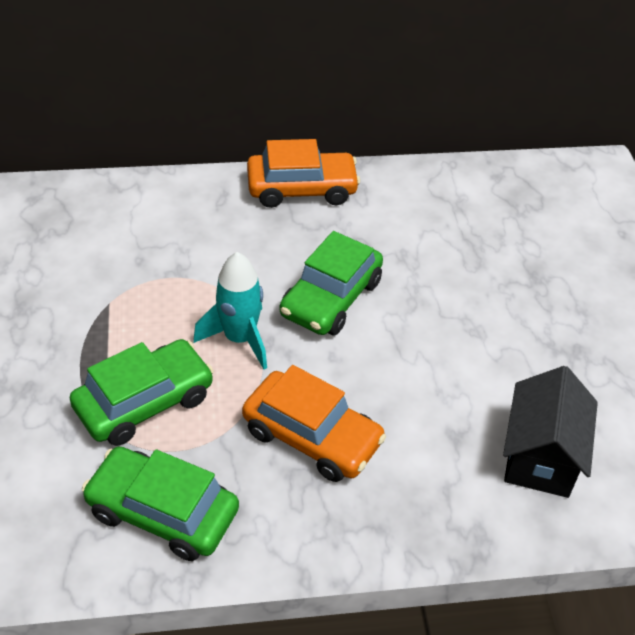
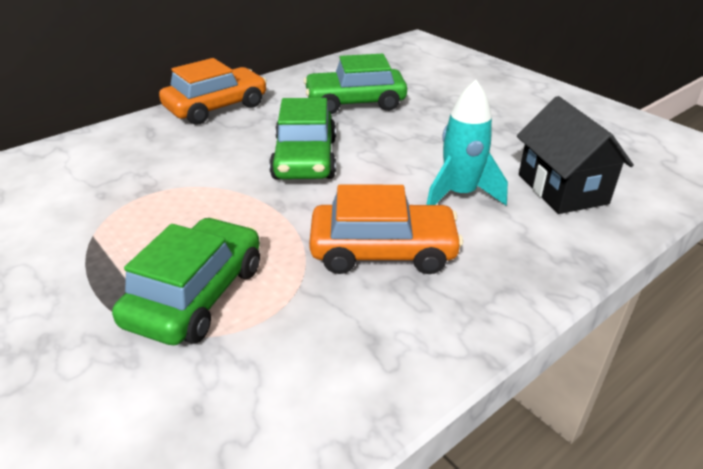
camera: 30 degrees left, 10 degrees down
green car [82,446,239,561] -> green car moved to [304,54,407,114]
turquoise rocket [193,252,267,369] -> turquoise rocket moved to [426,80,508,205]

